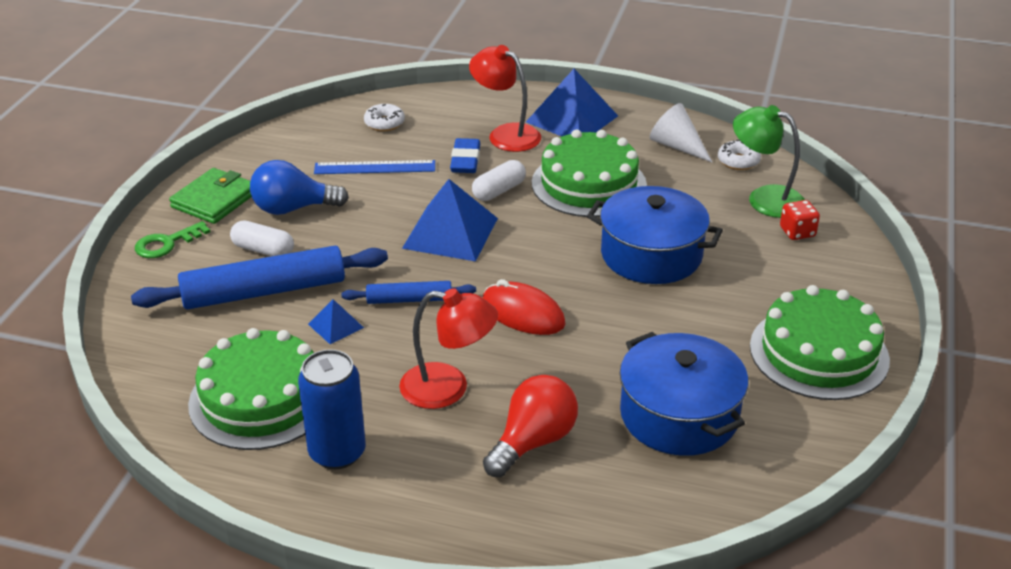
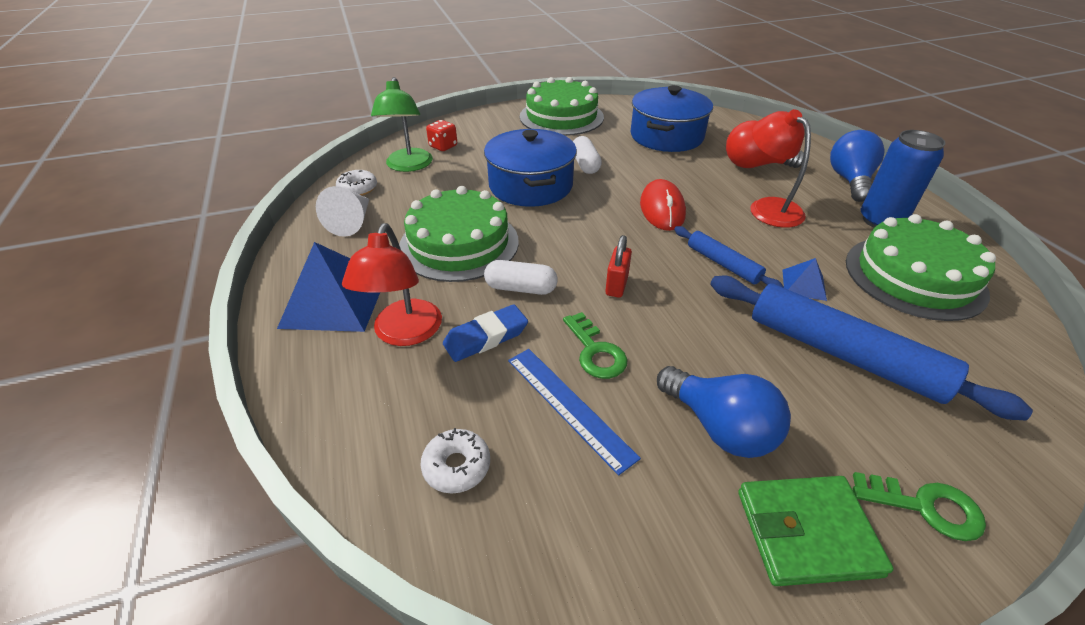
camera: 125 degrees left, 5 degrees up
white capsule [230,220,294,256] -> white capsule moved to [573,136,602,174]
blue pyramid [402,179,498,262] -> red padlock [605,235,632,298]
none -> green key [563,312,627,379]
none -> blue light bulb [830,130,885,202]

